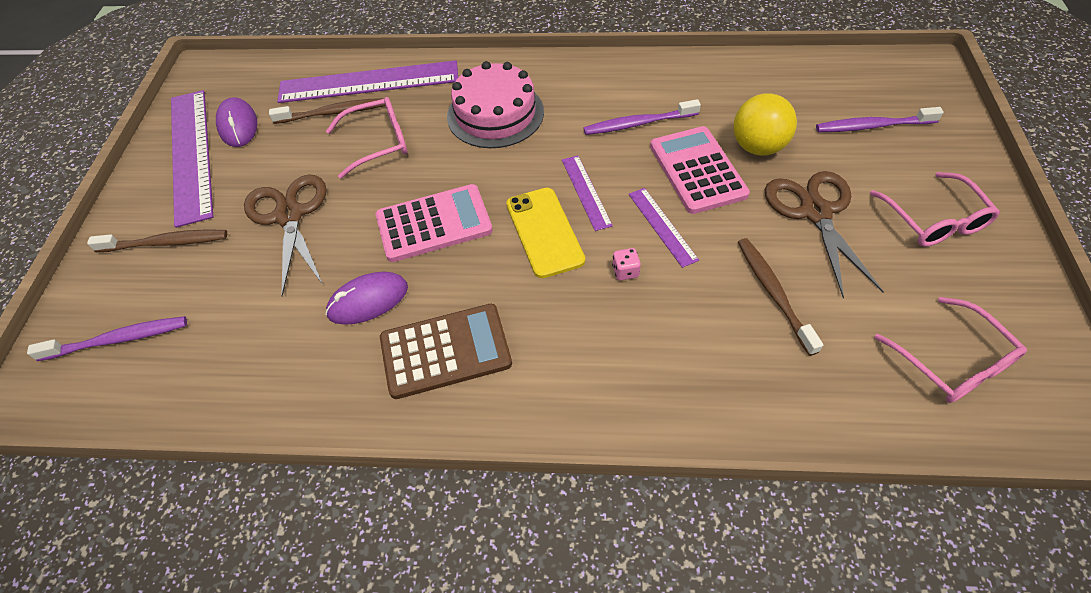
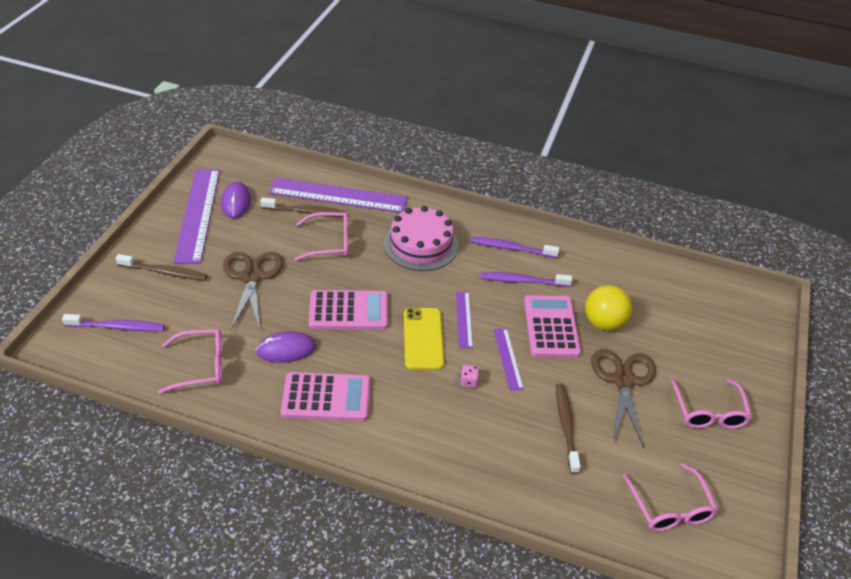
camera: 10 degrees right, 10 degrees down
brown calculator [380,304,512,399] -> pink calculator [281,372,371,421]
purple toothbrush [816,107,944,132] -> purple toothbrush moved to [471,236,559,258]
none -> pink glasses [158,329,223,394]

